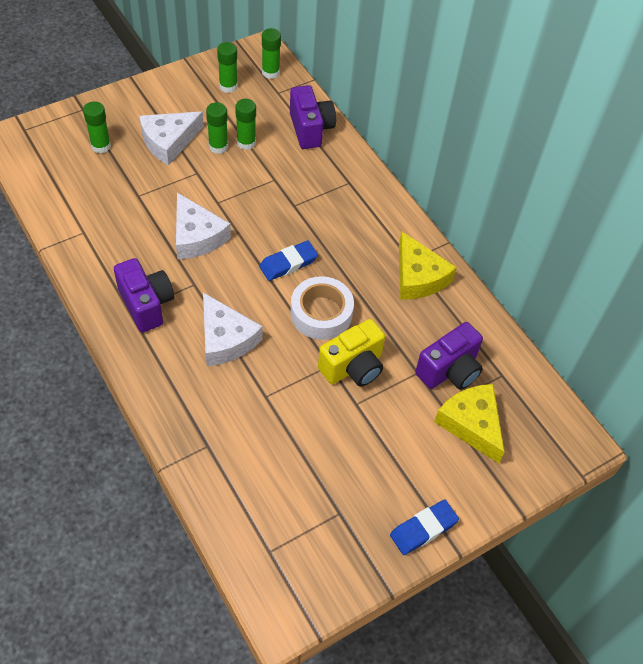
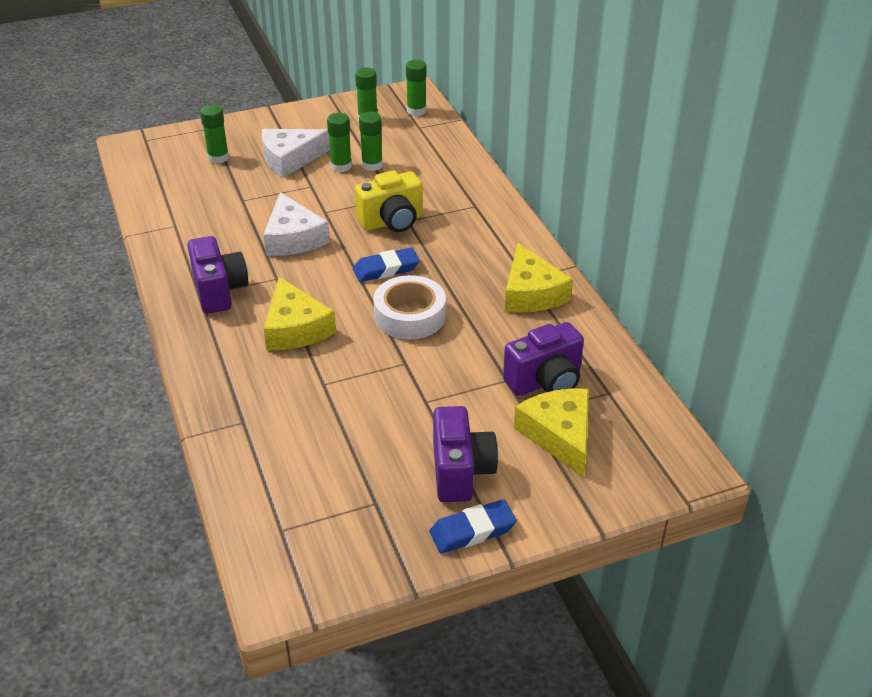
camera: 15 degrees right, 15 degrees down
white cheese [203,292,262,366] -> yellow cheese [264,277,336,350]
purple camera [290,85,336,149] -> purple camera moved to [433,406,498,502]
yellow camera [318,319,385,387] -> yellow camera moved to [355,170,423,232]

